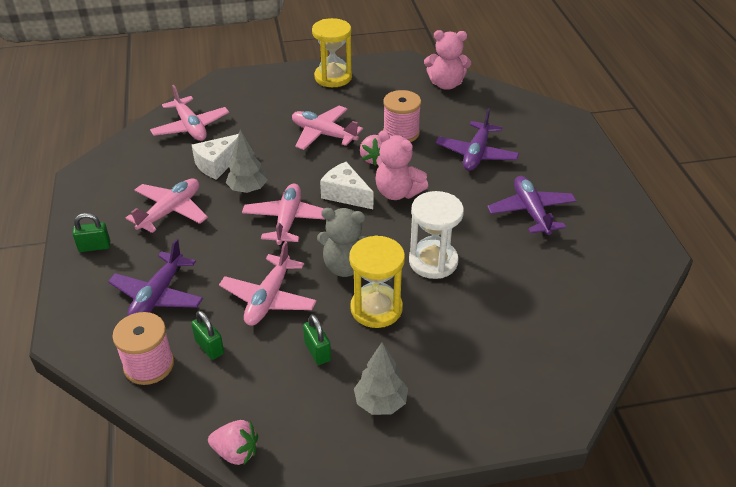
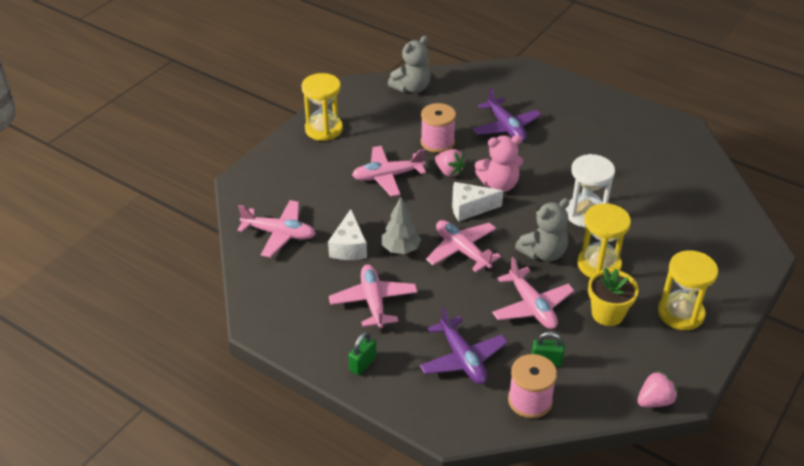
camera: 45 degrees left, 0 degrees up
green padlock [303,314,331,365] -> yellow flower pot [588,268,639,326]
grey tree [354,342,408,415] -> yellow hourglass [658,250,718,330]
pink teddy bear [424,30,471,90] -> grey teddy bear [388,36,431,93]
purple plane [487,176,577,236] -> none

